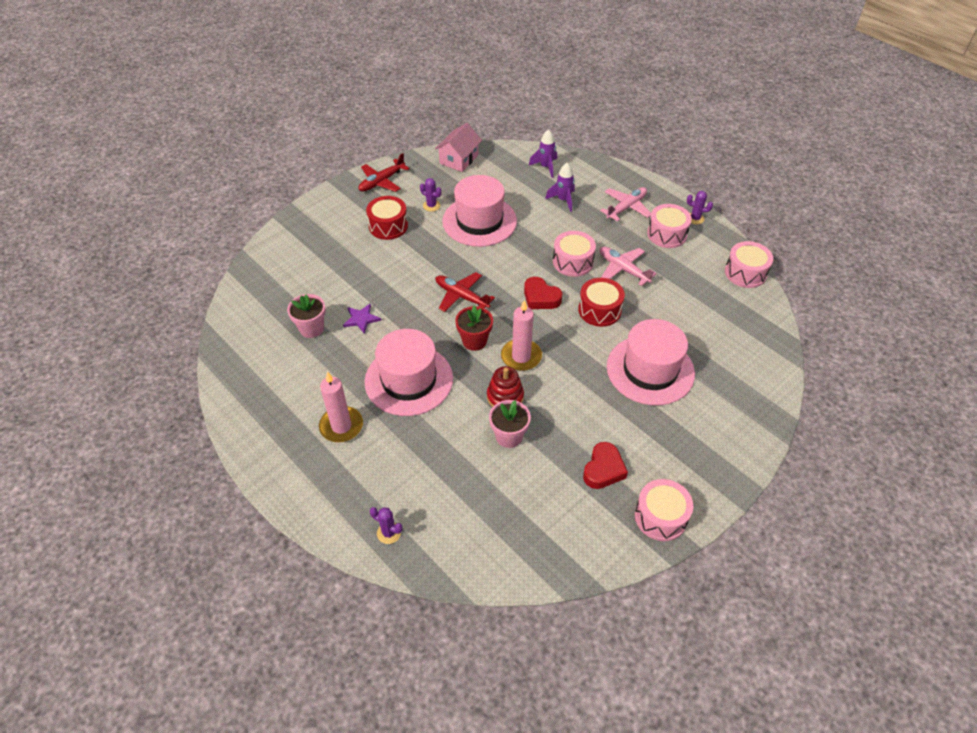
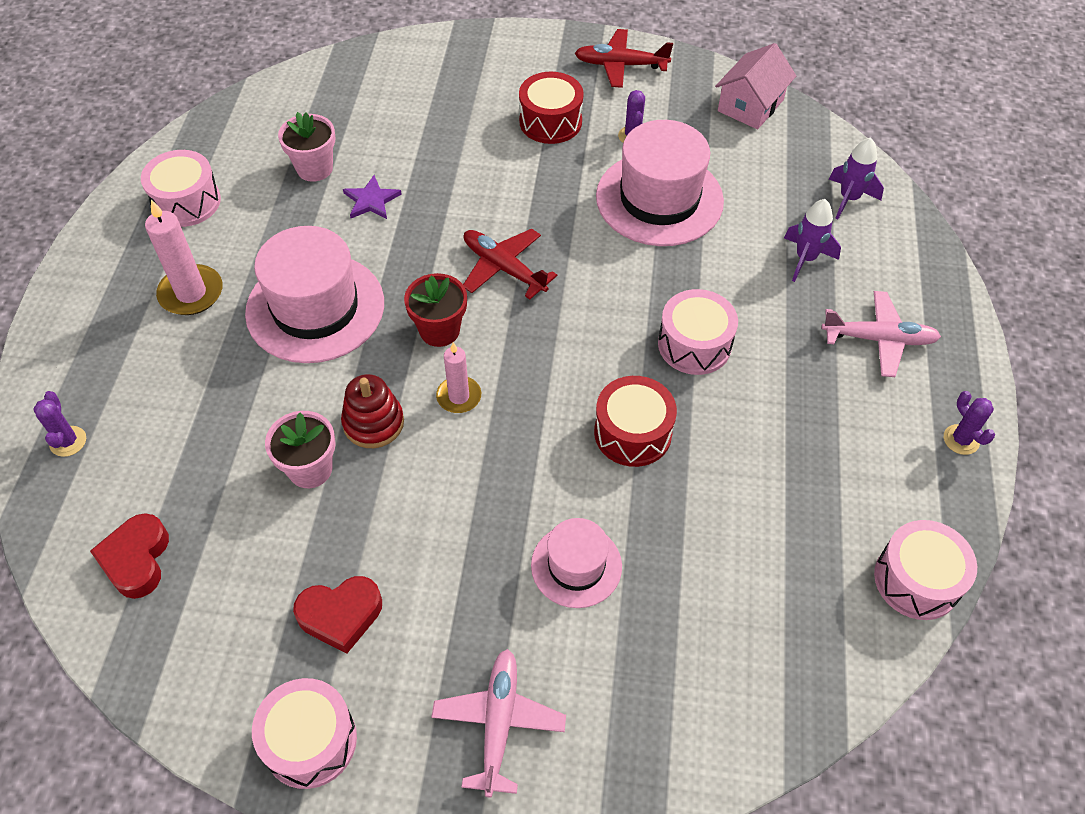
camera: 50 degrees right, 5 degrees up
pink house [435,123,482,172] -> pink house turned 45 degrees counterclockwise [715,43,796,129]
red plane [436,272,495,312] -> red plane turned 45 degrees counterclockwise [463,229,557,300]
pink candle [501,300,542,371] -> pink candle [436,342,481,413], size x0.65
red heart [524,277,562,309] -> red heart moved to [90,513,169,599]
pink plane [600,247,657,286] -> pink plane moved to [431,649,566,797]
pink hat [607,319,695,405] -> pink hat [531,518,622,608], size x0.56
pink drum [647,204,692,248] -> pink drum moved to [141,150,221,227]

